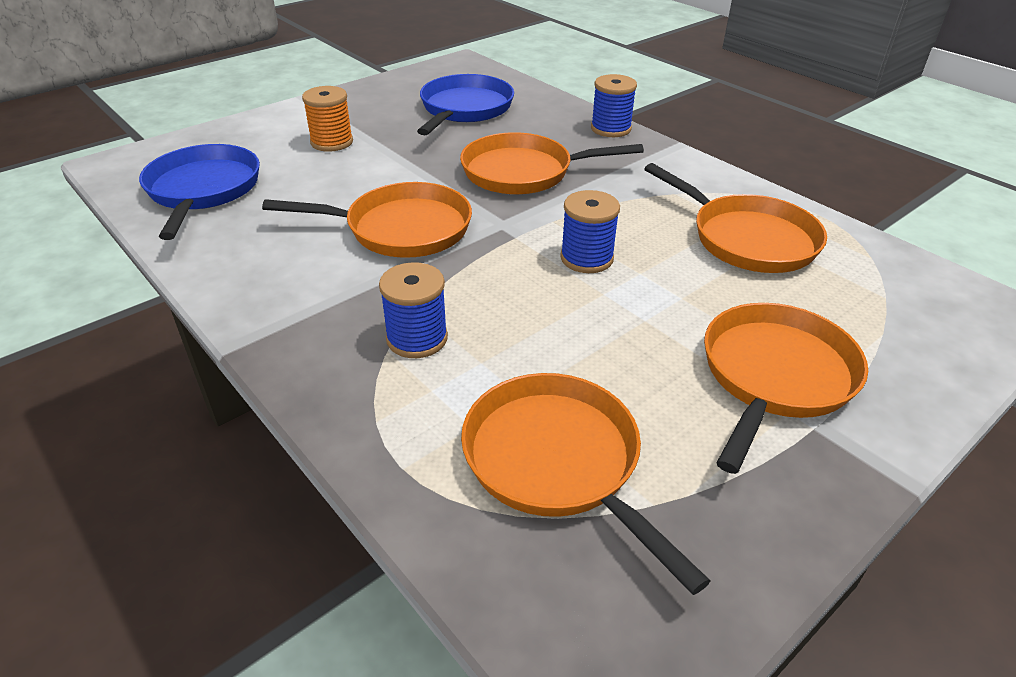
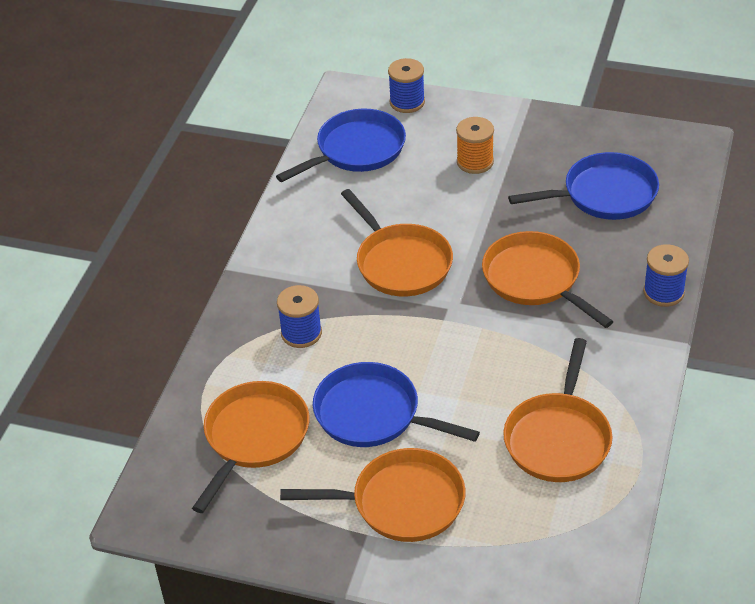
camera: 60 degrees right, 5 degrees up
blue spool [560,190,620,273] -> blue spool moved to [388,58,425,113]
none -> blue pan [313,362,480,447]

